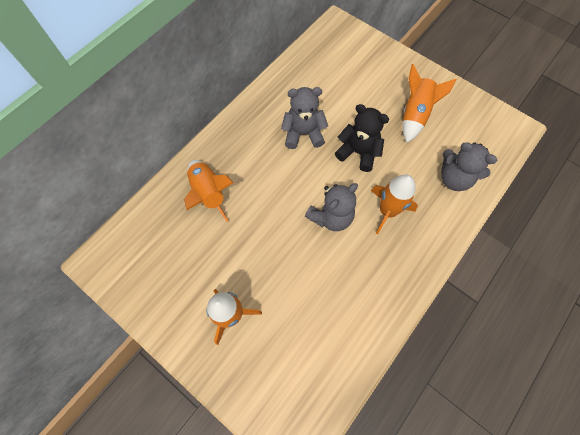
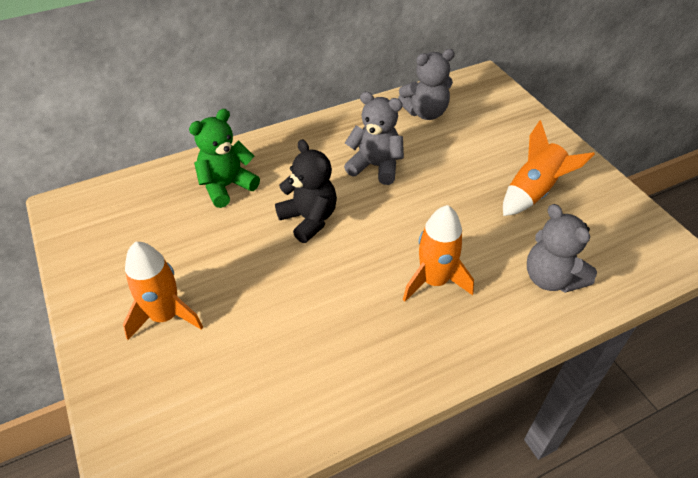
camera: 25 degrees right, 20 degrees down
orange rocket [184,160,234,222] -> green teddy bear [189,109,260,208]
grey teddy bear [305,183,358,231] -> grey teddy bear moved to [398,49,455,120]
black teddy bear [335,104,389,172] -> black teddy bear moved to [275,139,337,243]

